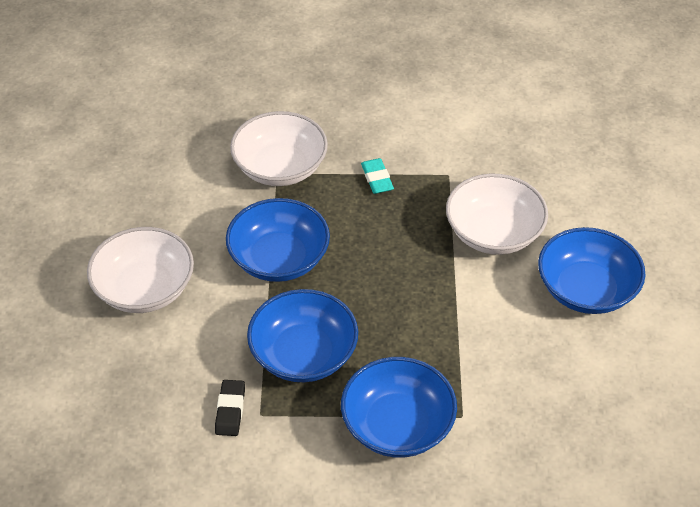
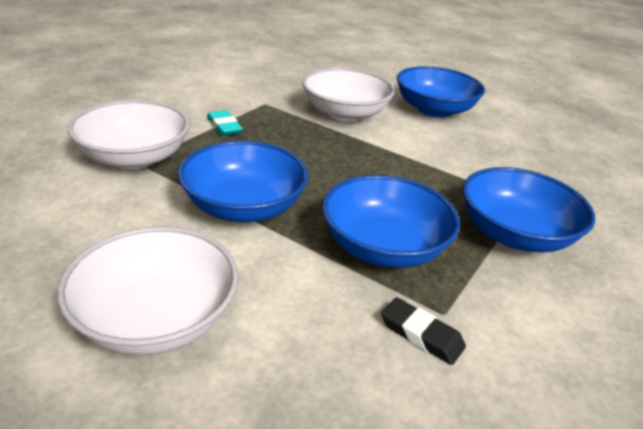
camera: 60 degrees left, 15 degrees down
turquoise eraser [361,158,394,194] -> turquoise eraser turned 45 degrees clockwise [207,110,243,136]

